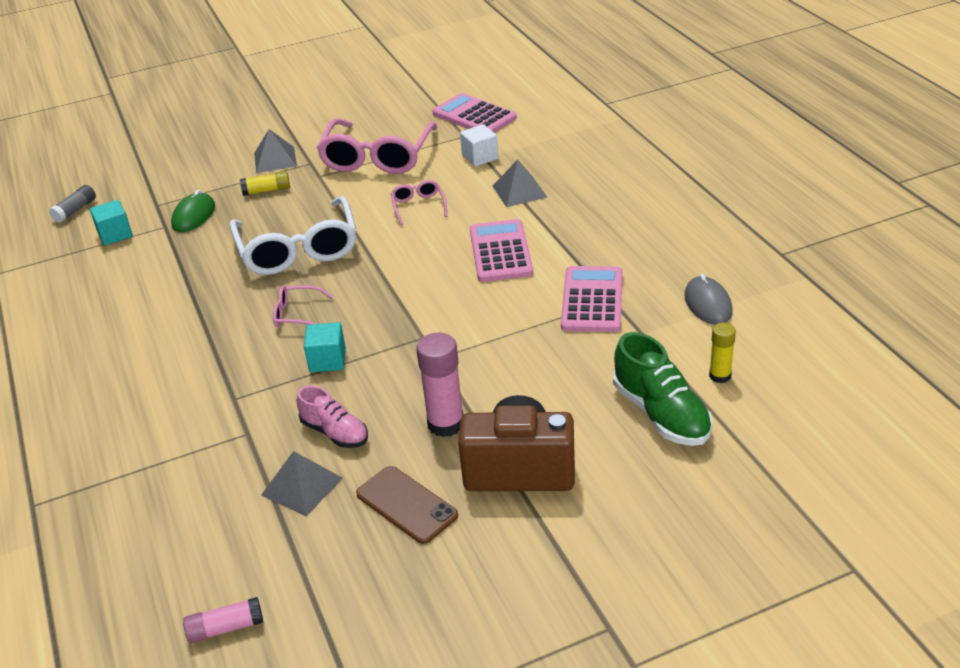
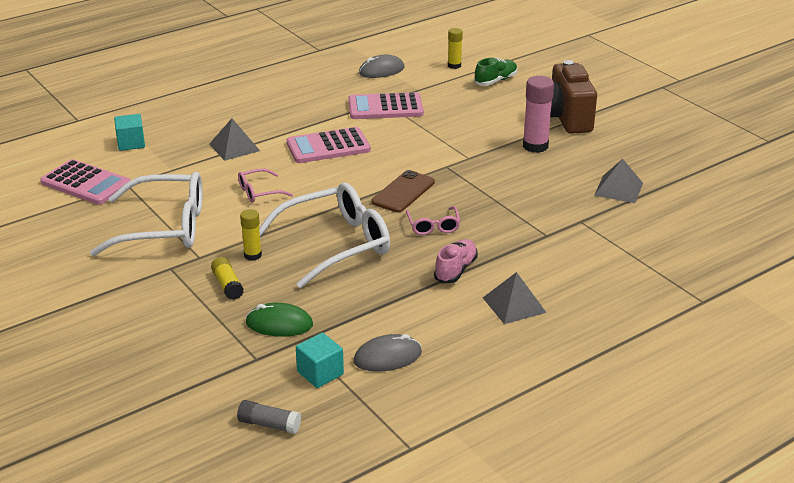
camera: 105 degrees left, 5 degrees down
pink glue stick [183,597,263,644] -> none
grey pyramid [254,129,297,173] -> grey pyramid moved to [483,272,547,324]
pink shoe [297,386,368,448] -> pink shoe moved to [434,239,478,283]
turquoise cube [304,322,346,372] -> turquoise cube moved to [114,114,145,151]
pink glasses [317,118,437,174] -> white glasses [90,172,203,256]
brown phone [356,466,458,544] -> brown phone moved to [371,170,435,213]
pink calculator [432,93,517,133] -> pink calculator turned 90 degrees counterclockwise [40,159,130,205]
white cube [460,124,498,167] -> none
green shoe [613,332,713,446] -> green shoe [474,58,517,86], size x0.65
none -> yellow glue stick [240,209,262,261]
none -> grey mouse [353,334,422,372]

